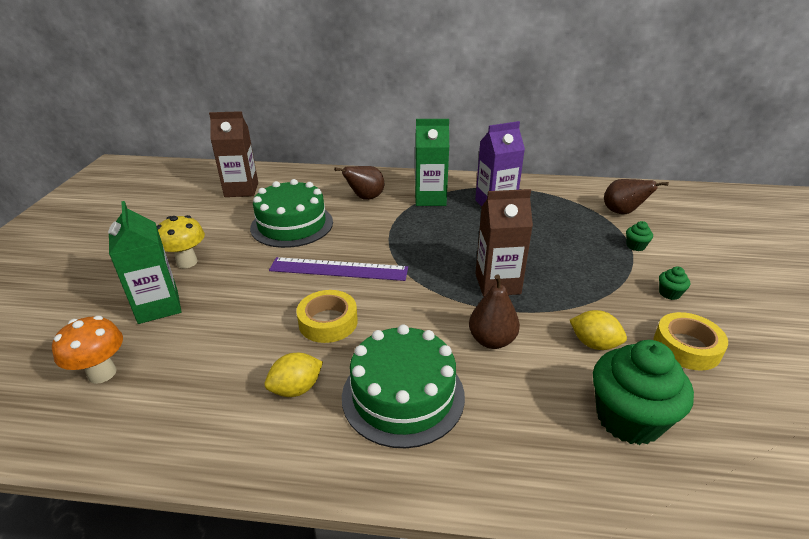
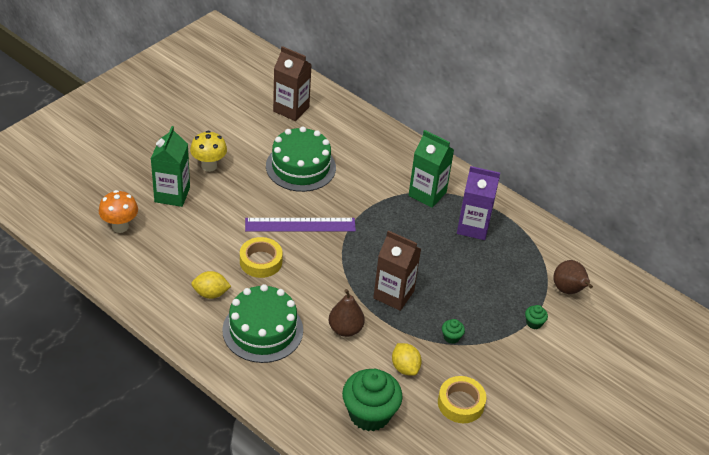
camera: 30 degrees right, 10 degrees up
purple ruler [269,257,408,281] -> purple ruler turned 45 degrees counterclockwise [245,218,356,232]
brown pear [334,166,384,200] -> none
green cupcake [659,267,690,300] -> green cupcake moved to [442,319,465,344]

